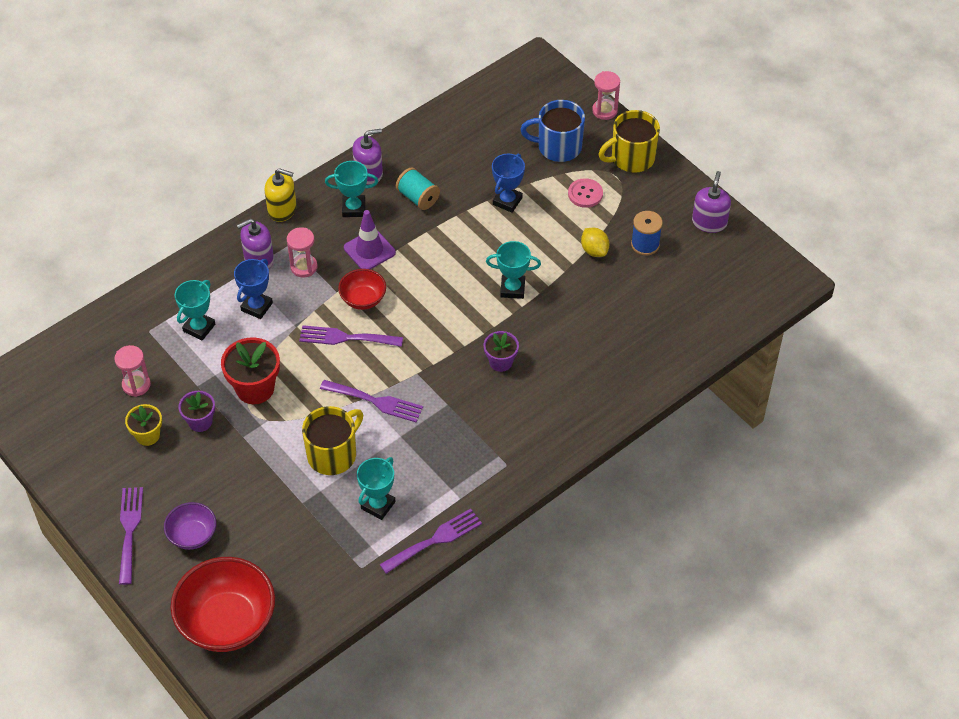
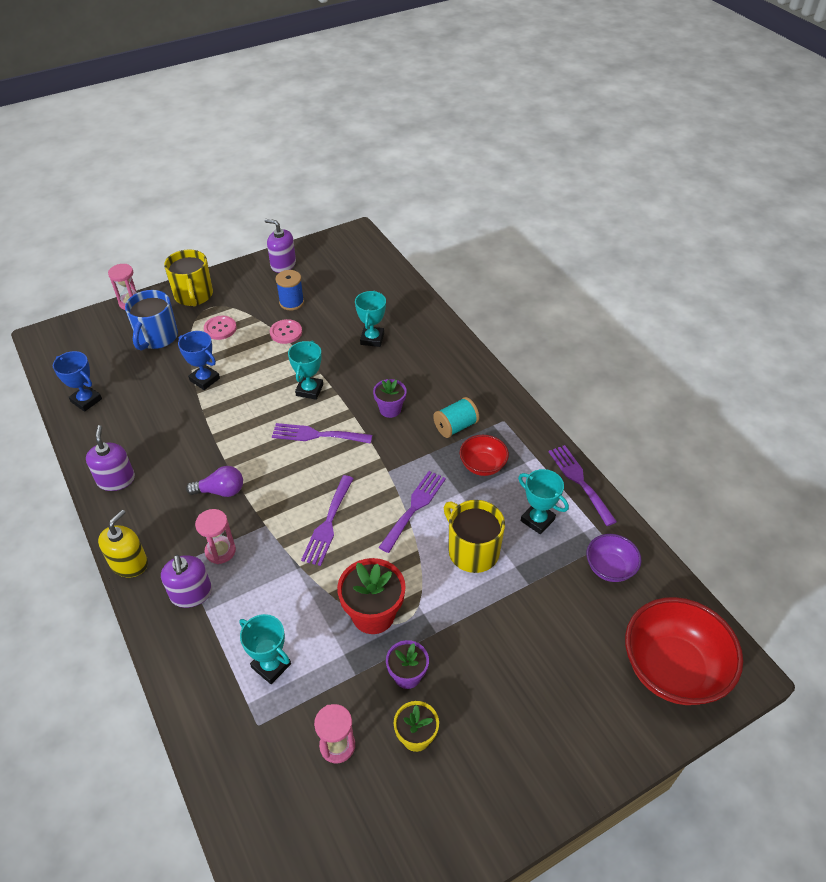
camera: 80 degrees left, 5 degrees down
purple fork [119,487,143,585] -> purple fork moved to [272,423,372,444]
purple bowl [164,502,217,550] -> purple bowl moved to [586,534,641,582]
blue trophy [234,259,273,319] -> blue trophy moved to [53,351,102,412]
turquoise trophy [325,161,378,217] -> turquoise trophy moved to [355,291,386,347]
red bowl [338,269,386,310] -> red bowl moved to [460,435,509,476]
purple traffic cone [344,210,396,269] -> purple light bulb [186,466,243,497]
turquoise spool [396,167,440,210] -> turquoise spool moved to [433,397,479,438]
yellow lemon [581,227,610,257] -> pink button [270,319,302,344]

